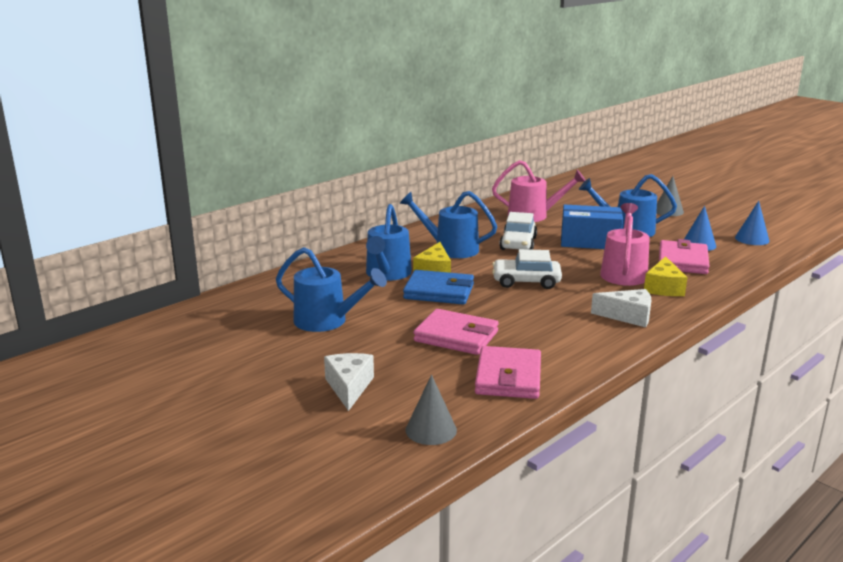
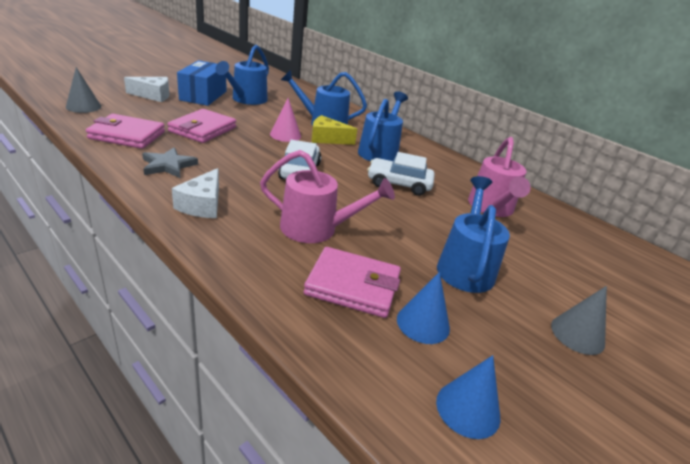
camera: 85 degrees right, 10 degrees up
blue wallet [403,270,474,305] -> pink cone [270,98,301,142]
blue box [561,205,623,249] -> blue box moved to [177,60,226,106]
yellow cheese [644,256,687,296] -> none
none -> grey star [142,147,198,178]

